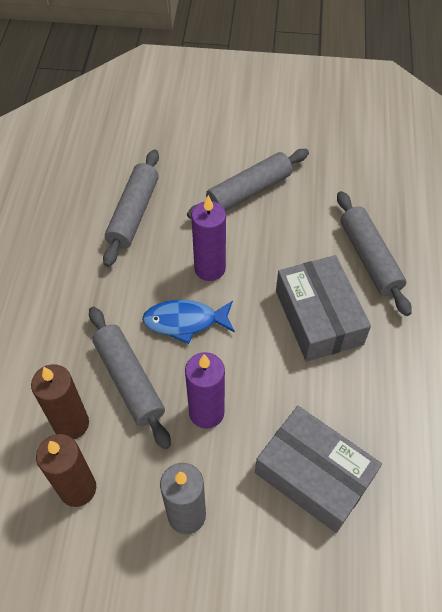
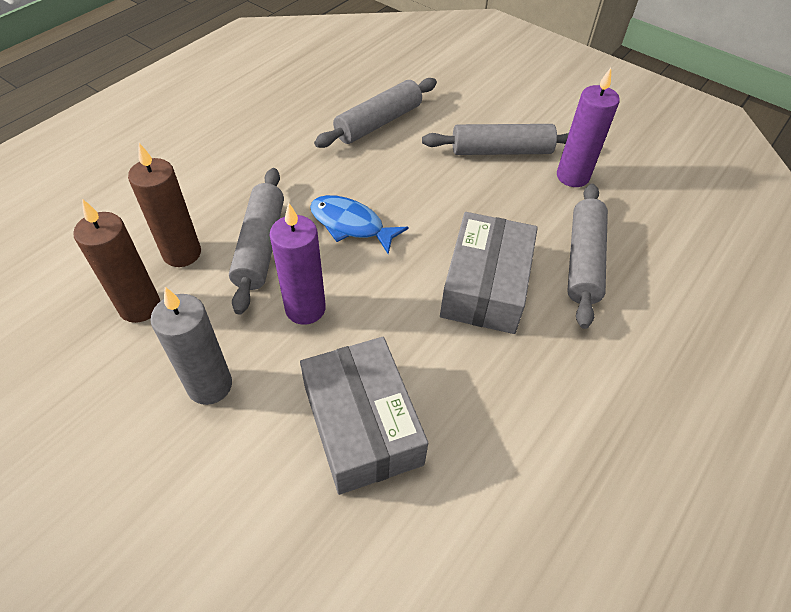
camera: 30 degrees right, 5 degrees down
purple candle [191,195,226,281] -> purple candle moved to [557,68,620,187]

